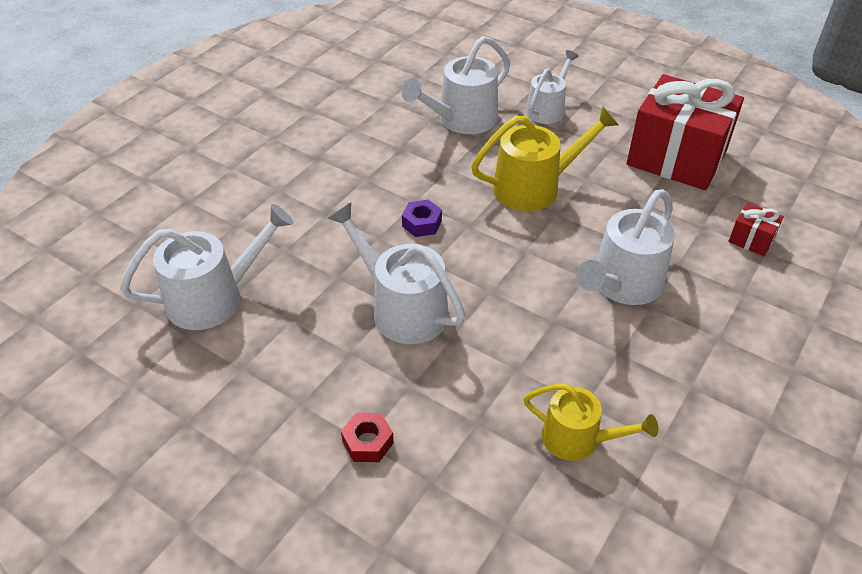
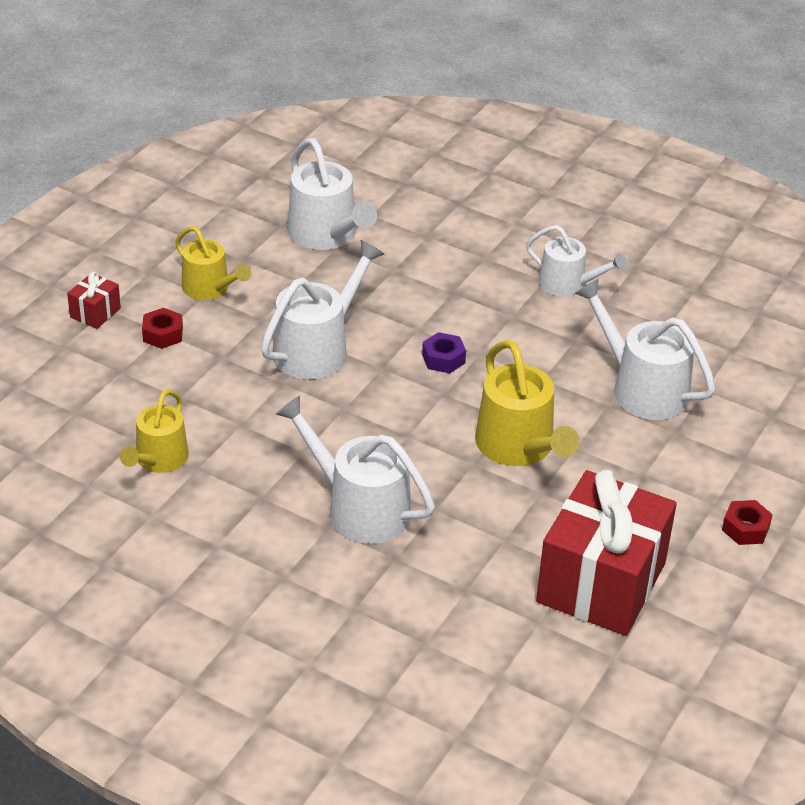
camera: 85 degrees right, 5 degrees down
white watering can [526,50,579,124] -> white watering can moved to [526,225,627,297]
red gift [728,203,784,256] -> red gift moved to [67,272,121,329]
none -> yellow watering can [175,226,251,300]
none -> red nut [722,500,773,545]

